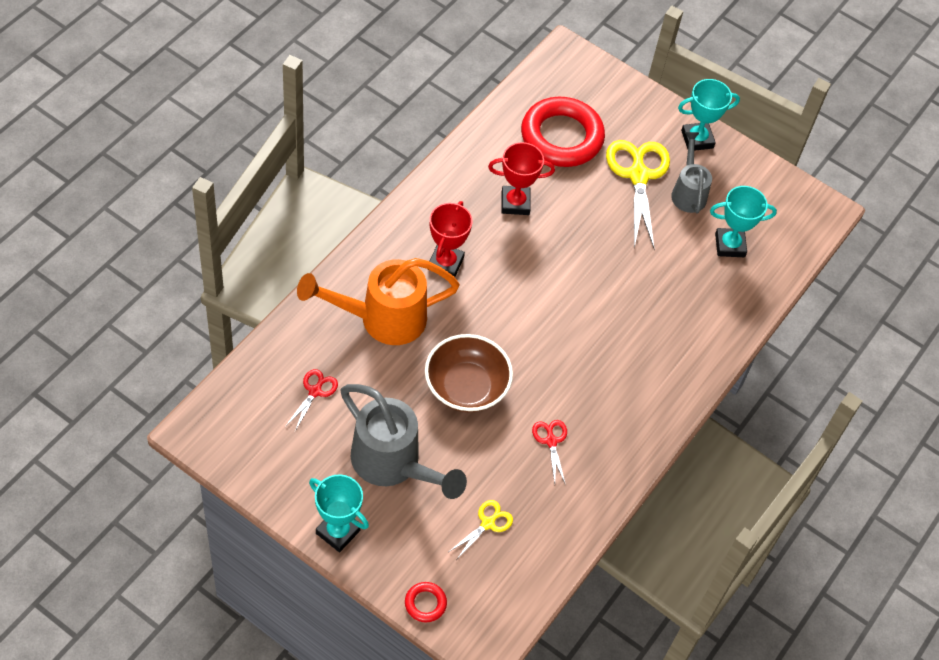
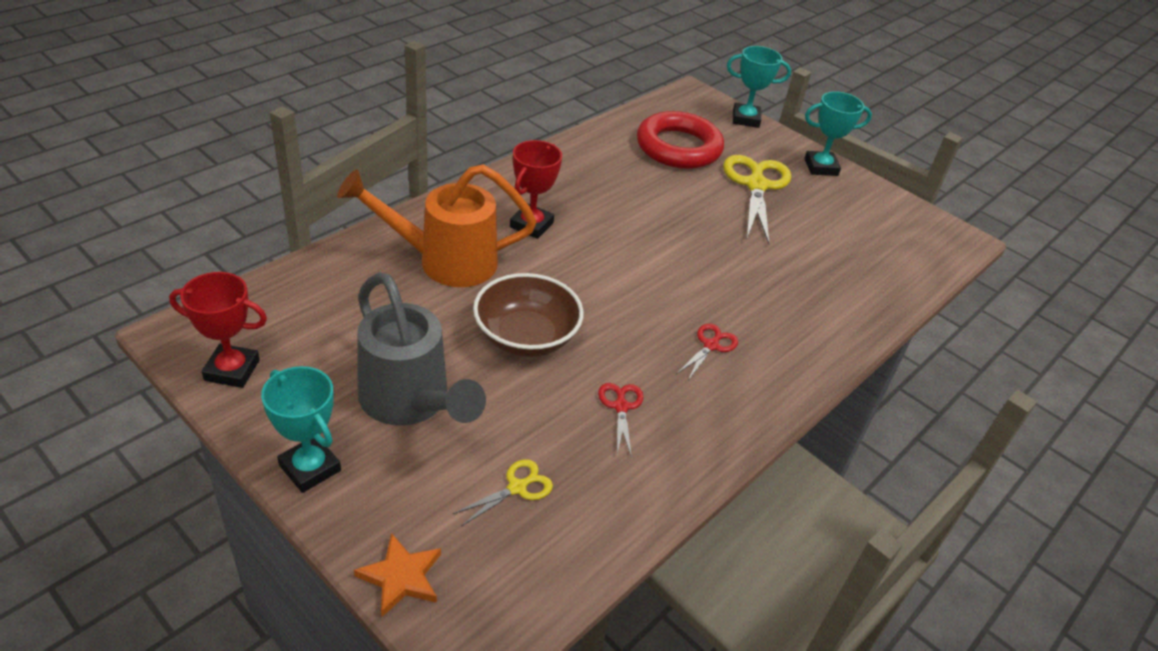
camera: 10 degrees right, 15 degrees down
red scissors [285,369,338,431] -> red scissors moved to [676,324,738,380]
red ring [405,582,447,623] -> orange star [354,533,441,617]
red trophy [488,142,555,215] -> red trophy moved to [169,272,267,388]
grey watering can [671,132,712,213] -> none
turquoise trophy [710,186,777,257] -> turquoise trophy moved to [727,46,791,128]

